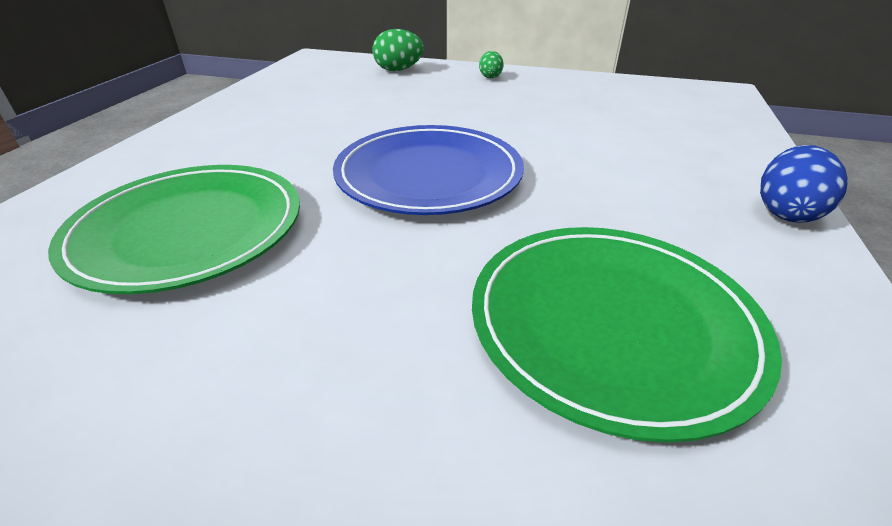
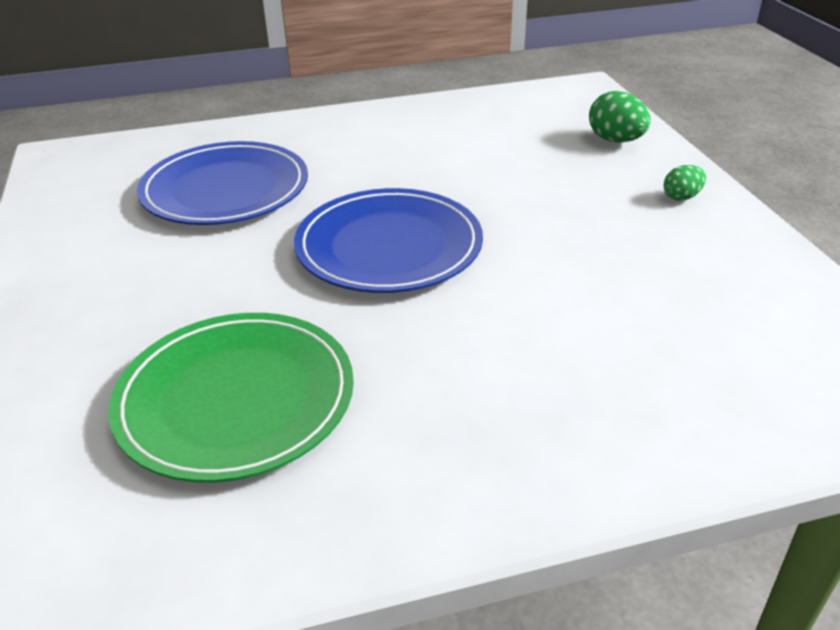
camera: 60 degrees right, 0 degrees up
green plate [48,165,300,294] -> blue plate [137,141,308,225]
blue egg [760,145,848,223] -> none

